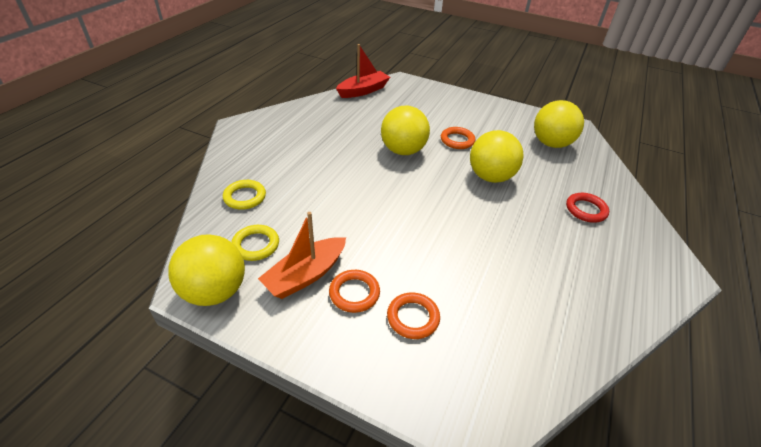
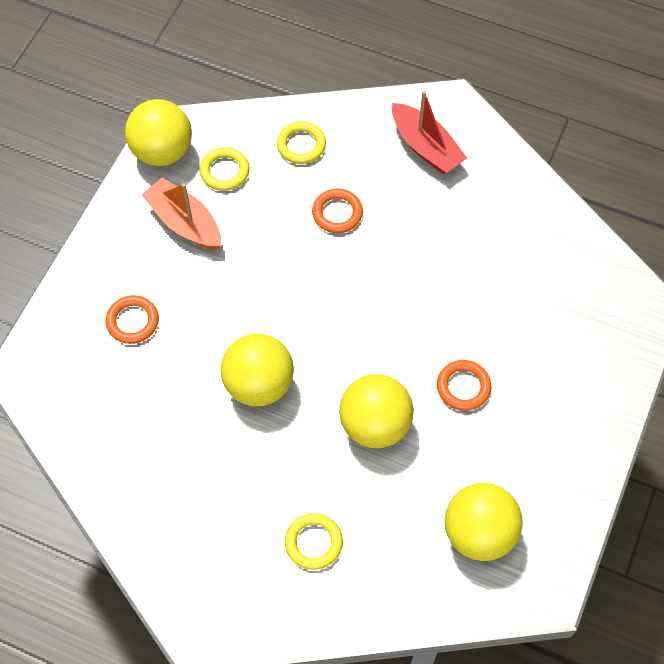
camera: 90 degrees right, 20 degrees up
orange ring [329,270,380,313] -> orange ring moved to [312,188,363,233]
red boat [336,44,390,98] -> red boat moved to [392,91,467,174]
yellow ball [381,106,430,155] -> yellow ball moved to [221,334,294,406]
red ring [566,193,609,223] -> yellow ring [285,513,343,570]

